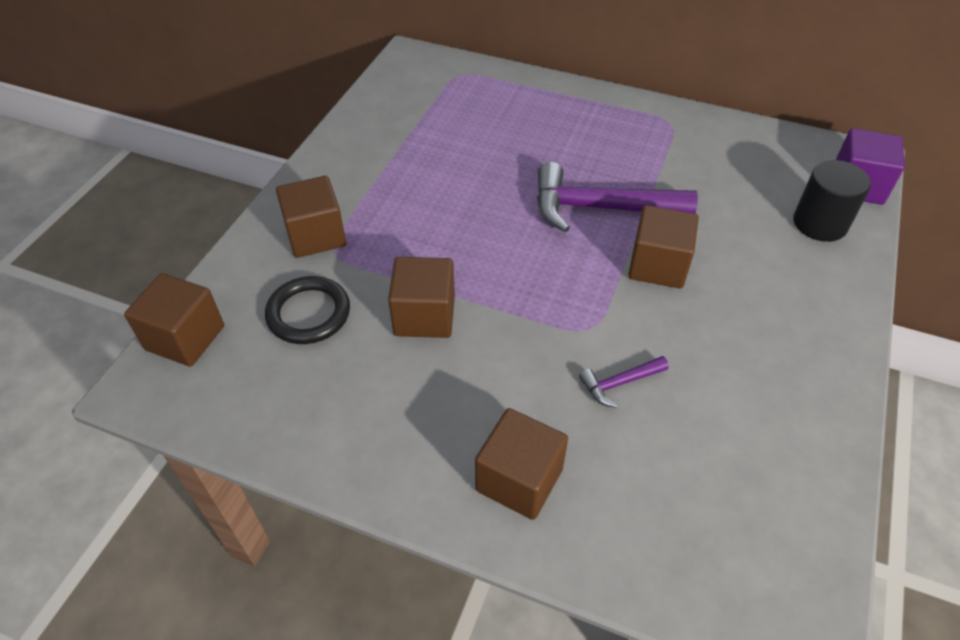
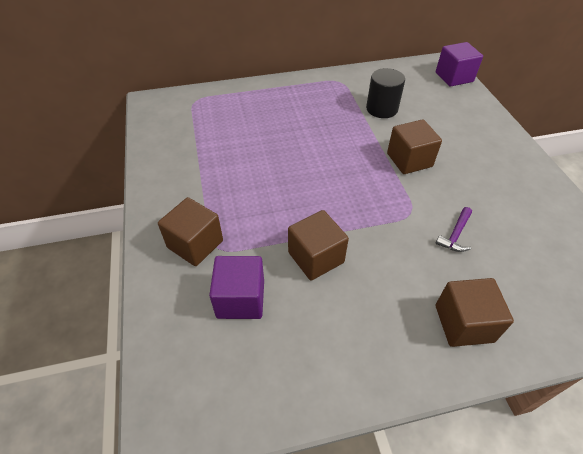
camera: 35 degrees left, 0 degrees up
brown cube [124,273,224,367] -> none
black ring [265,276,350,344] -> purple cube [209,256,264,319]
purple hammer [537,162,698,233] -> none
black cylinder [793,160,871,242] -> black cylinder moved to [366,68,405,118]

